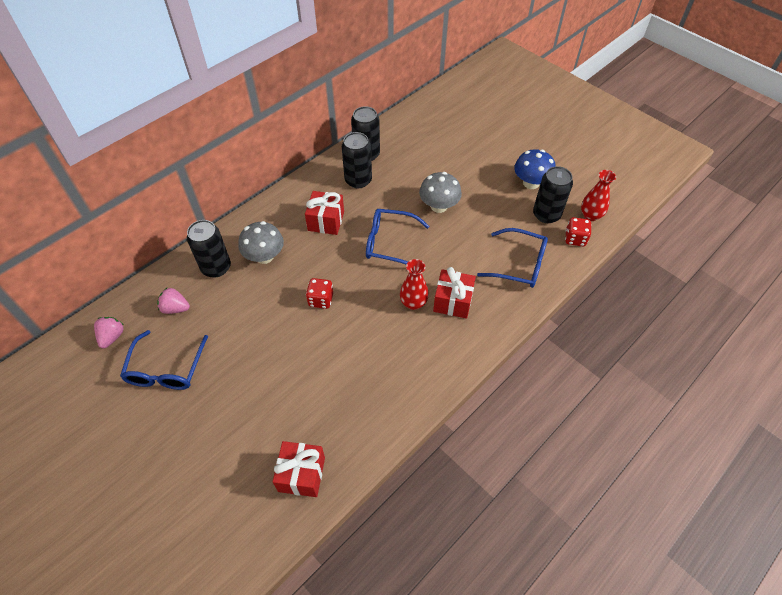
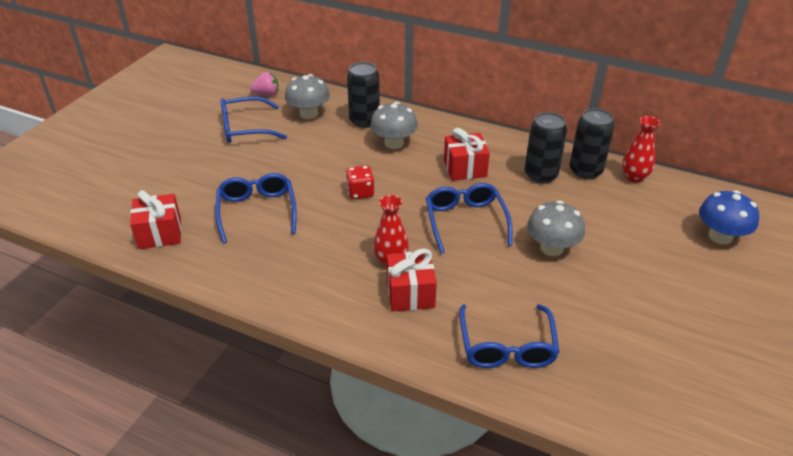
camera: 70 degrees right, 15 degrees down
pink strawberry [157,288,190,314] -> grey mushroom [285,74,330,119]
blue mushroom [514,149,556,189] -> blue mushroom moved to [699,190,759,244]
black can [533,166,573,223] -> none
red dice [565,217,592,246] -> none
red vase [581,170,616,221] -> red vase moved to [622,116,660,183]
none -> blue glasses [215,173,297,243]

